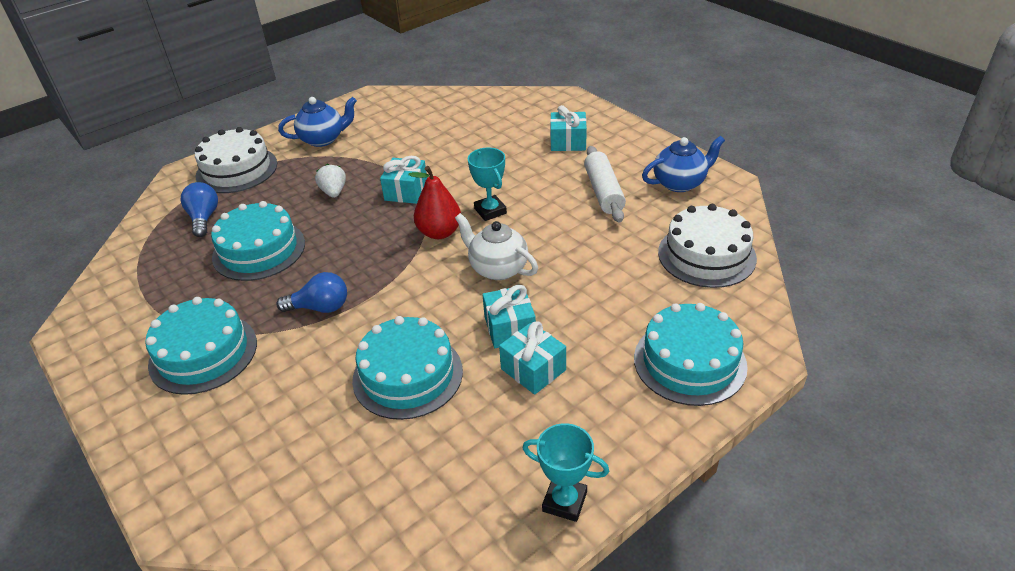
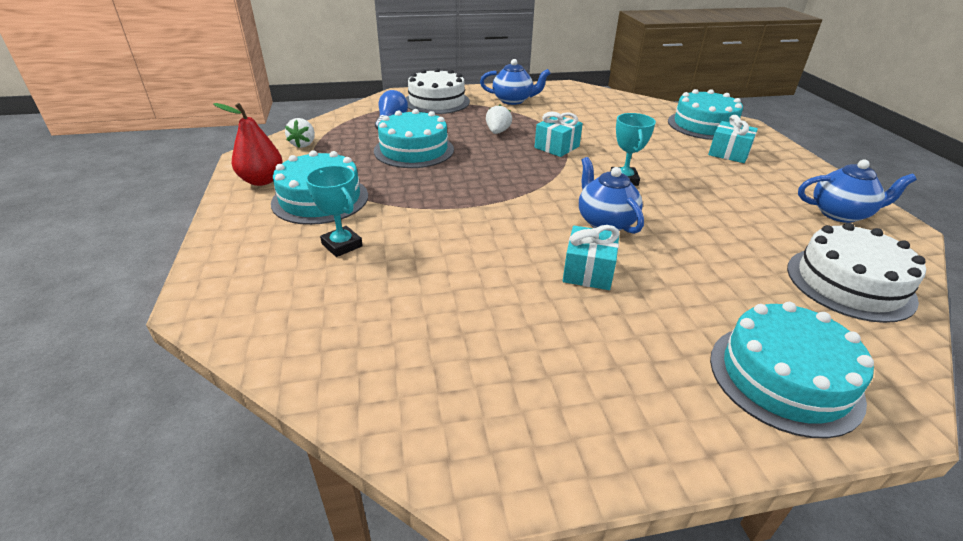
camera: 25 degrees right, 5 degrees down
blue light bulb [276,272,347,313] -> none
turquoise cake [352,316,463,420] -> turquoise cake moved to [668,89,743,140]
red pear [409,166,461,239] -> red pear moved to [213,103,283,186]
white teapot [455,213,538,280] -> blue teapot [579,157,644,234]
turquoise gift [499,321,566,395] -> none
turquoise trophy [523,423,609,522] -> turquoise trophy moved to [306,165,363,257]
white rolling pin [584,146,626,223] -> none
none -> white strawberry [285,118,315,148]

